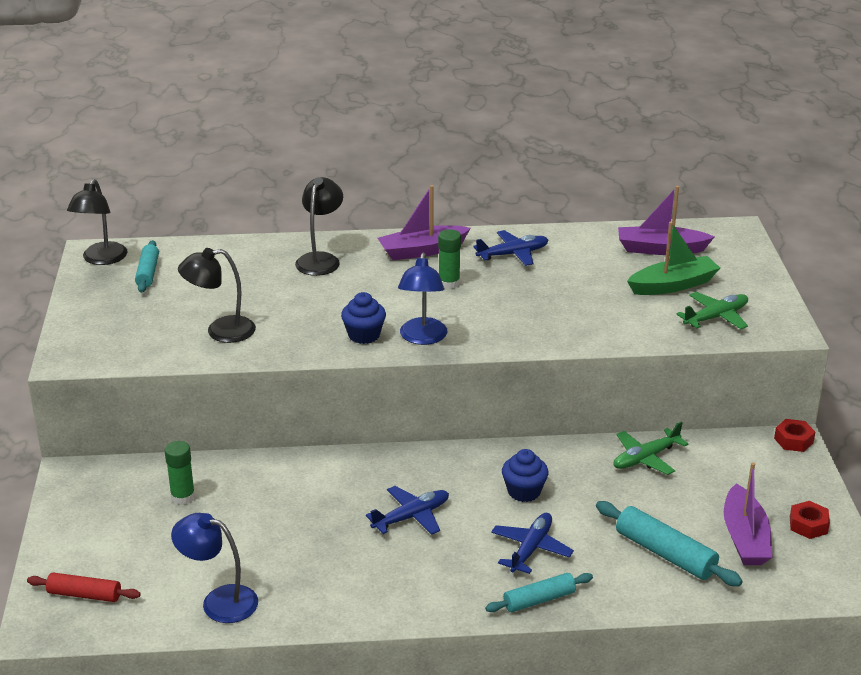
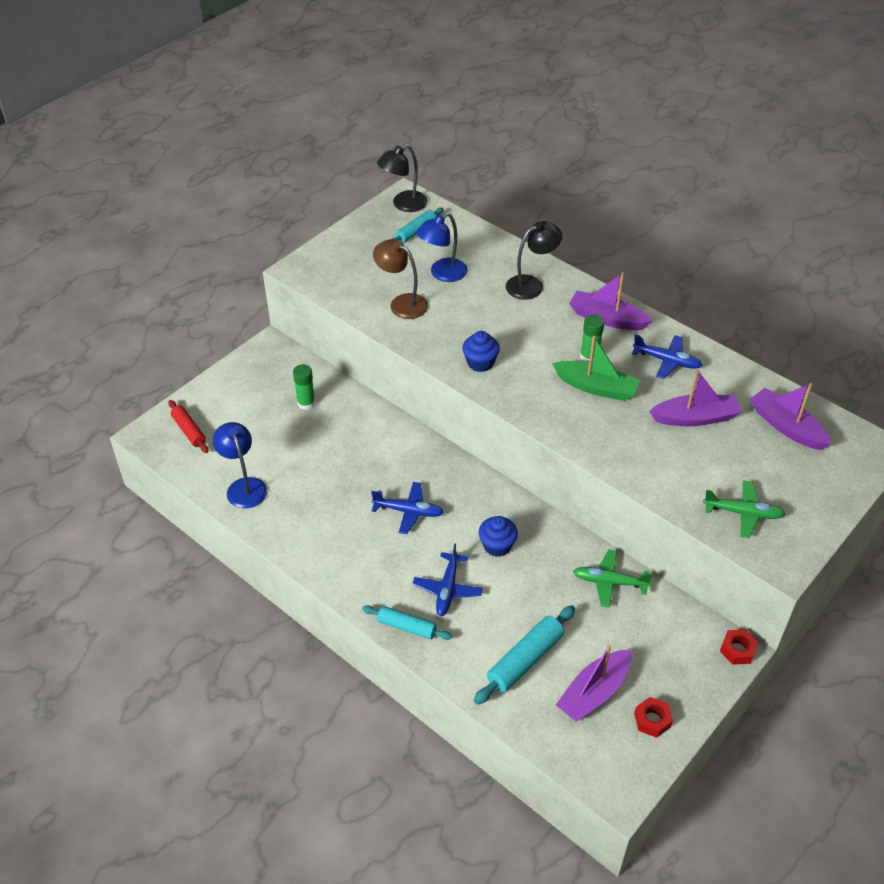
camera: 45 degrees right, 15 degrees up
black lamp [178,248,256,343] -> brown lamp [373,239,428,319]
blue lamp [398,252,447,345] -> blue lamp moved to [416,213,468,282]
blue plane [491,513,574,574] -> blue plane turned 120 degrees clockwise [412,543,483,616]
turquoise rolling pin [596,501,743,586] -> turquoise rolling pin turned 45 degrees clockwise [474,605,575,705]
green boat [627,221,720,295] -> green boat moved to [552,336,640,401]
none -> purple boat [649,369,742,426]

